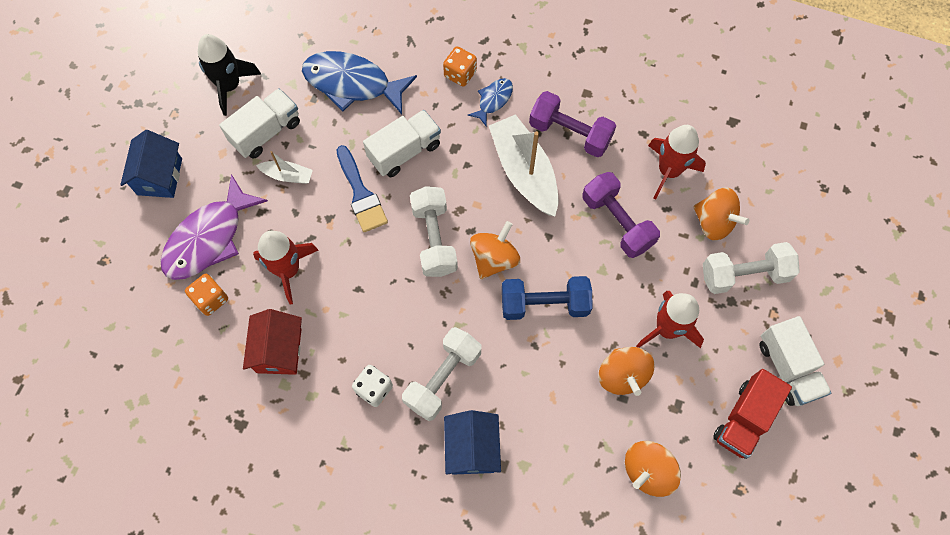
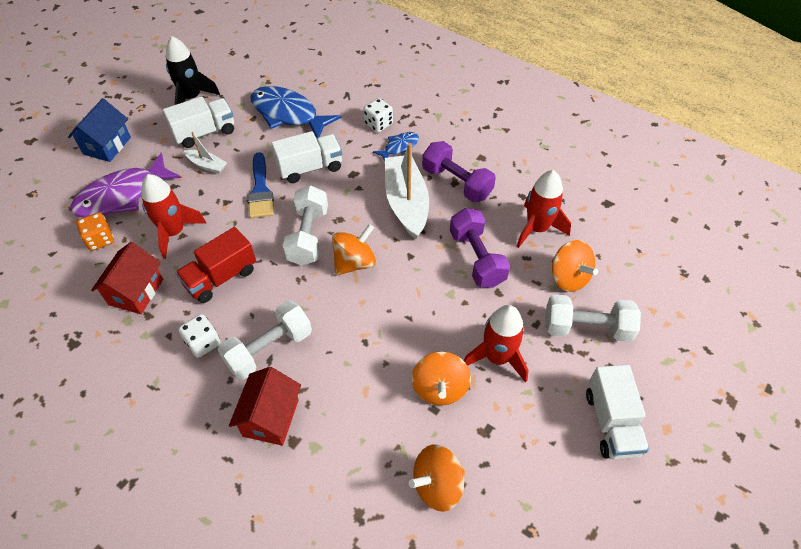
camera: 15 degrees right, 15 degrees down
orange dice [443,46,477,87] -> white dice [363,98,393,132]
blue house [444,410,501,475] -> red house [229,367,301,446]
blue dumbbell [502,276,592,320] -> none
red truck [713,369,792,459] -> red truck moved to [176,227,256,303]

